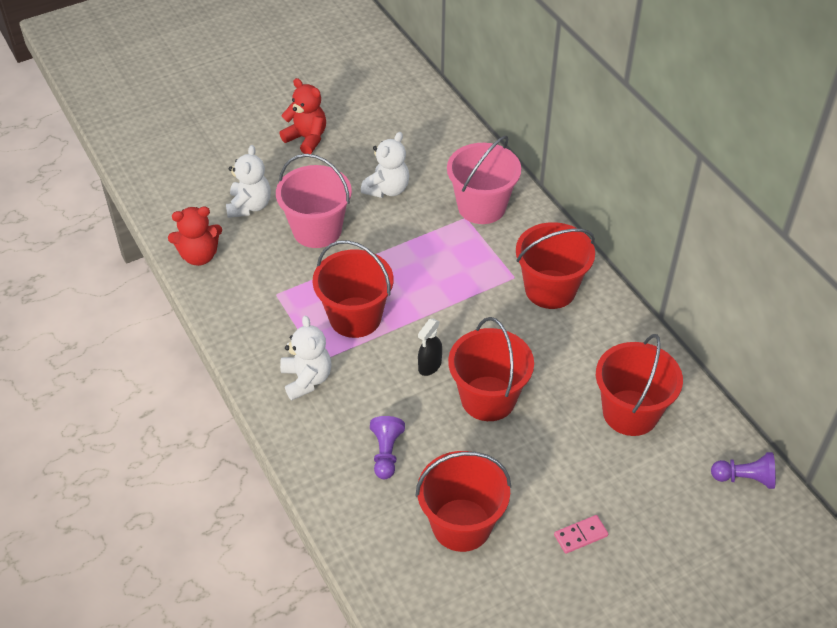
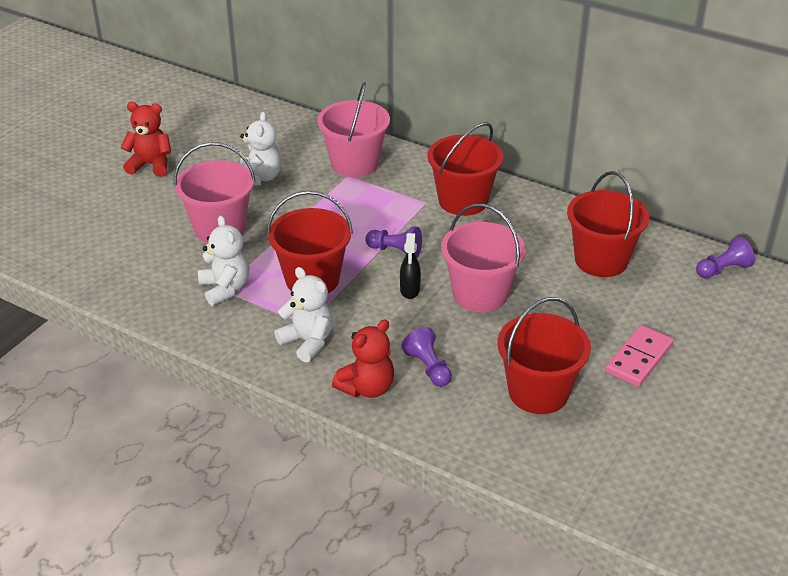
camera: 30 degrees left, 10 degrees down
red teddy bear [168,206,222,266] -> red teddy bear moved to [332,319,394,398]
white teddy bear [226,145,271,218] -> white teddy bear moved to [198,215,250,306]
red bucket [448,317,534,421] -> pink bucket [441,204,526,312]
pink domino [554,515,608,554] -> pink domino [605,325,673,387], size x1.61
none -> purple pawn [365,226,422,258]

